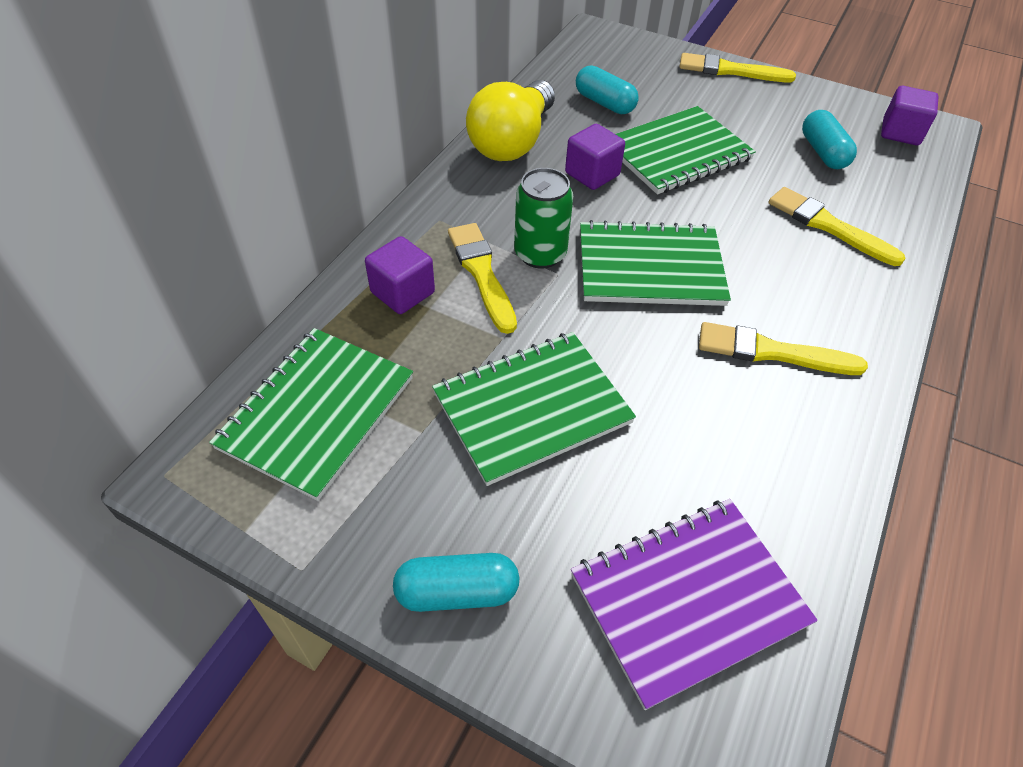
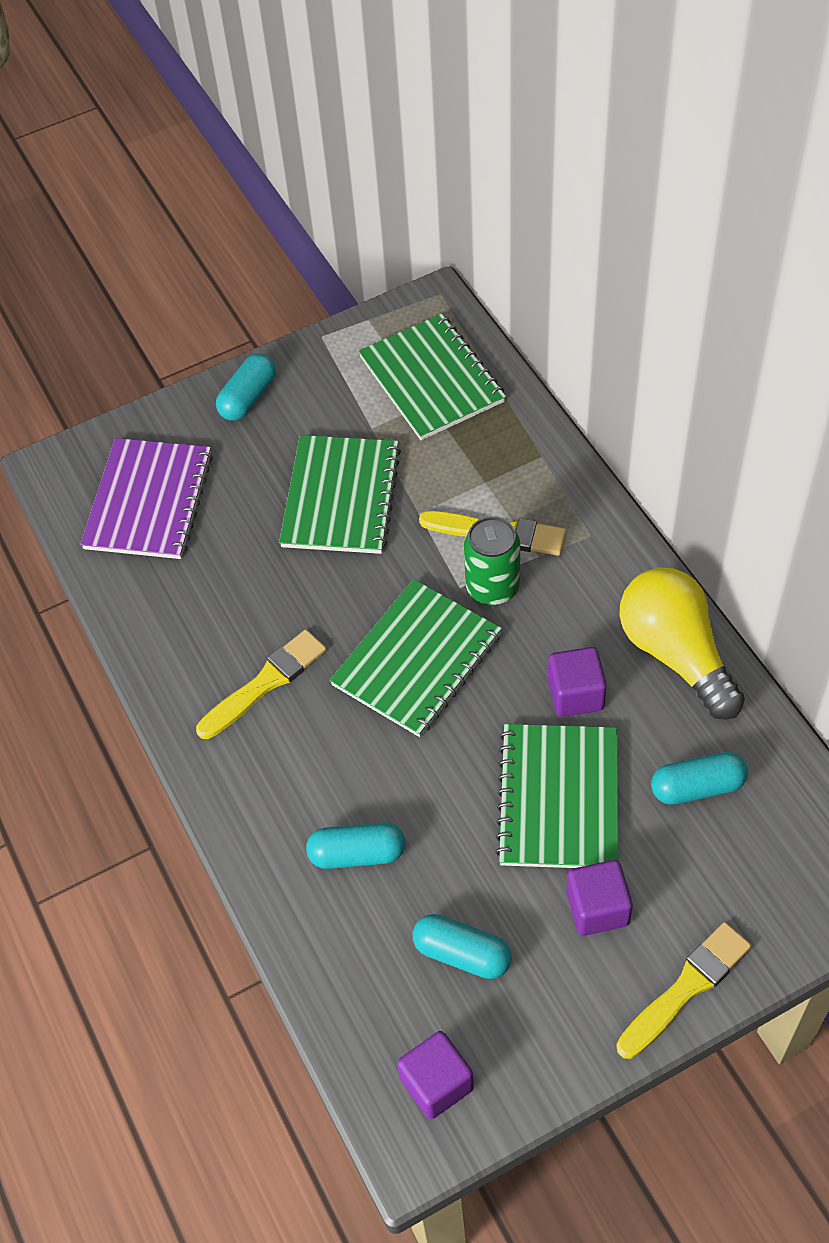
camera: 130 degrees right, 5 degrees up
purple cube [365,236,435,314] -> purple cube moved to [566,860,633,936]
yellow brush [768,187,905,266] -> turquoise capsule [306,822,405,869]

